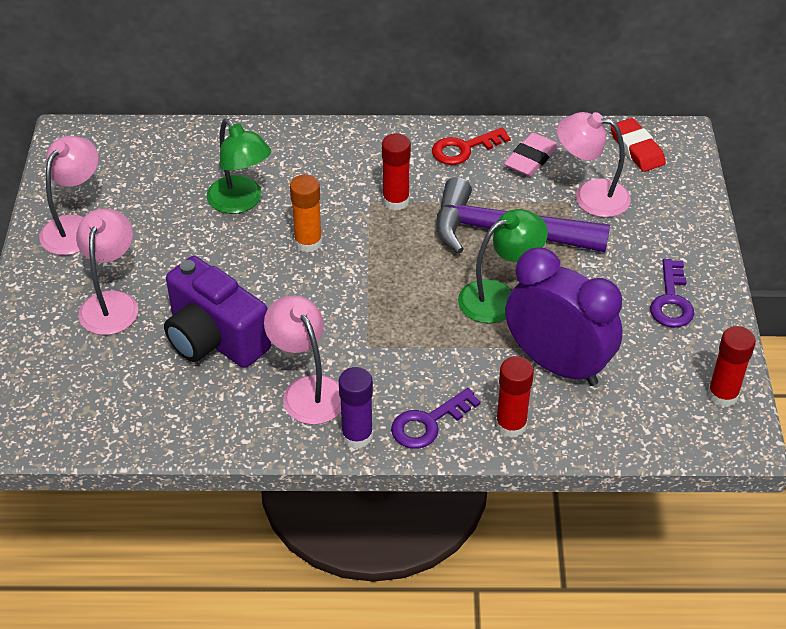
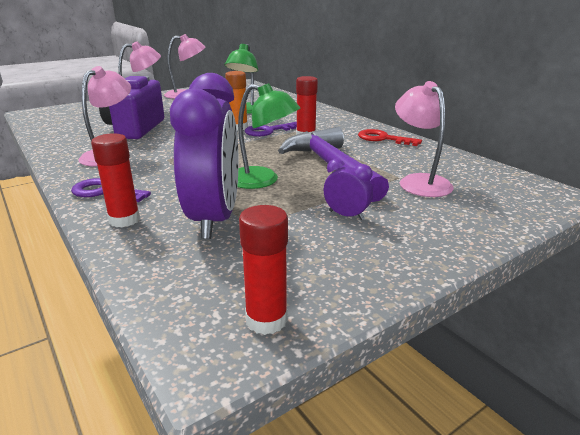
camera: 55 degrees right, 20 degrees down
purple glue stick [339,367,373,449] -> none
pink eraser [504,133,559,177] -> none
red eraser [611,118,666,172] -> none
purple key [650,259,694,328] -> purple key moved to [245,122,297,137]
none -> purple clock [323,159,373,220]

